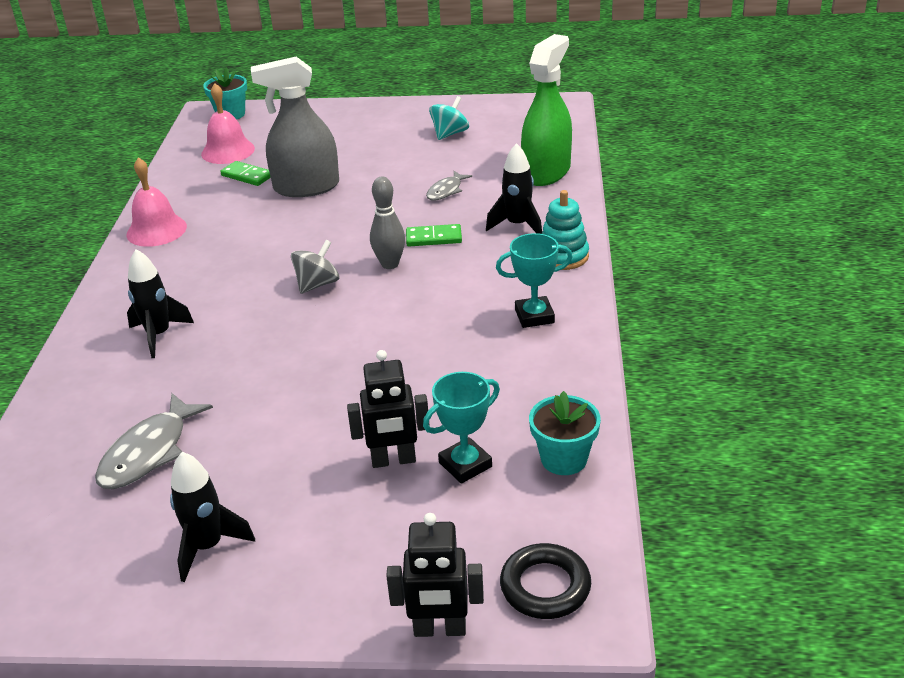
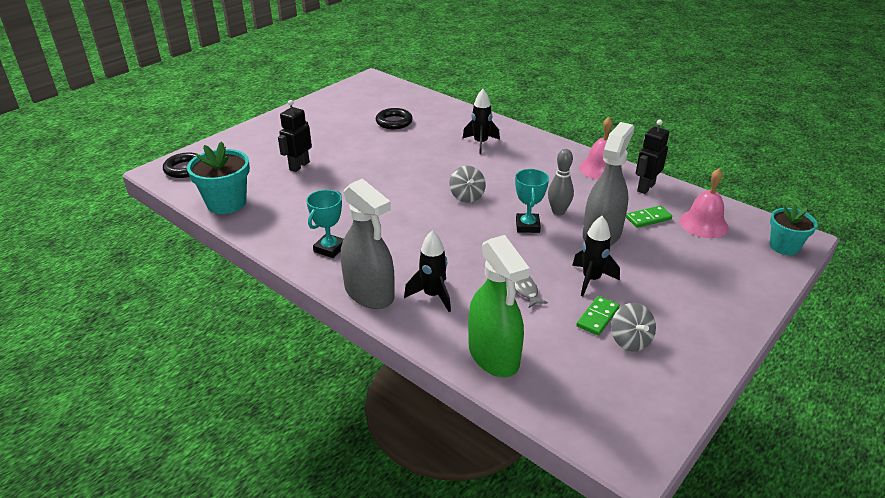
camera: 125 degrees right, 0 degrees up
grey fish [95,393,213,489] -> black ring [376,108,413,129]
black rocket [170,452,255,582] -> black rocket moved to [572,216,620,296]
grey bowling pin [370,176,405,269] -> grey bowling pin moved to [548,149,574,216]
black robot [386,513,484,637] -> black robot moved to [636,120,669,194]
green domino [406,224,462,246] -> green domino moved to [576,296,620,336]
turquoise trophy [423,372,500,484] -> turquoise trophy moved to [515,169,549,233]
turquoise spinning top [429,96,469,140] -> grey spinning top [611,303,656,352]
turquoise flower pot [529,391,601,475] -> turquoise flower pot [187,141,250,214], size x1.51
turquoise stacking toy [541,190,589,270] -> grey spray bottle [341,179,395,309]

